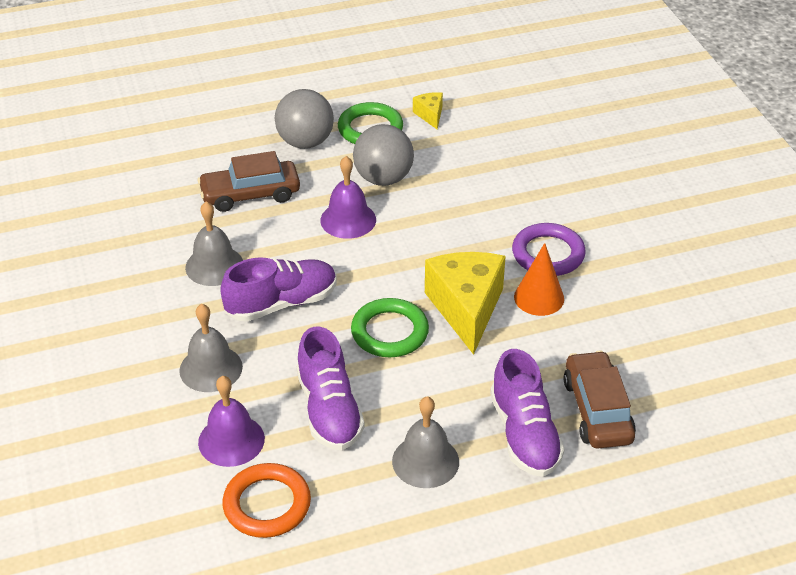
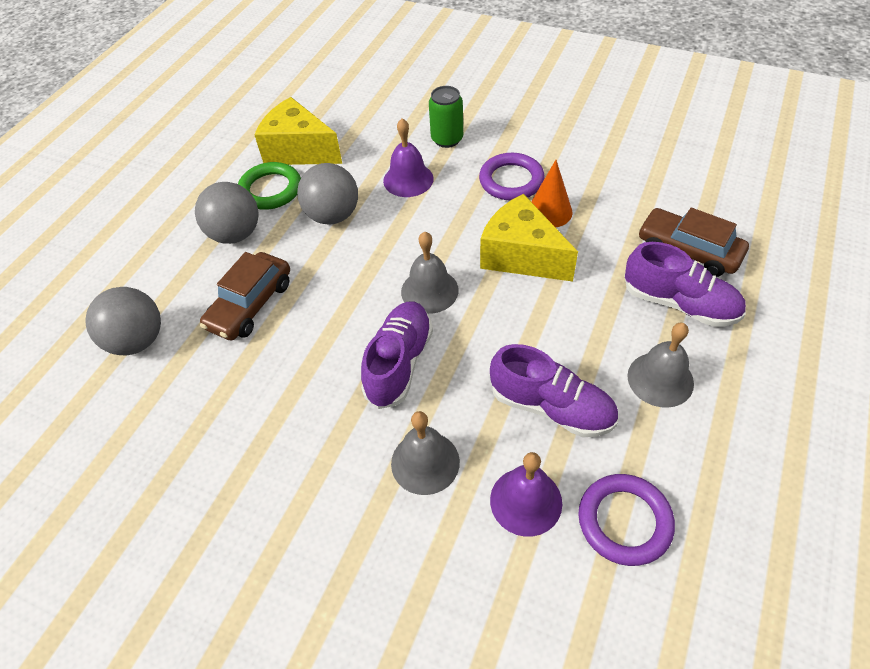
camera: 45 degrees left, 10 degrees up
grey bell [185,202,243,286] -> grey bell moved to [401,232,459,314]
orange ring [222,463,311,538] -> purple ring [578,474,675,566]
purple bell [320,156,376,239] -> purple bell moved to [383,118,434,197]
green ring [351,298,429,357] -> none
yellow cheese [413,92,443,129] -> yellow cheese [255,97,342,165], size x2.18
none -> grey ball [85,287,161,355]
none -> green can [429,86,463,148]

